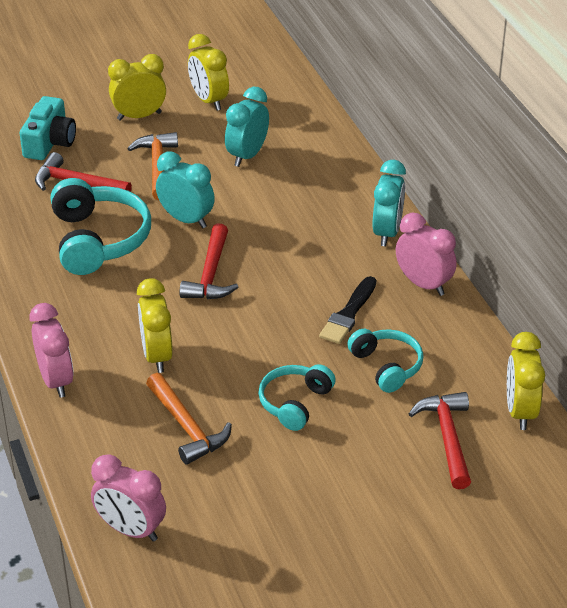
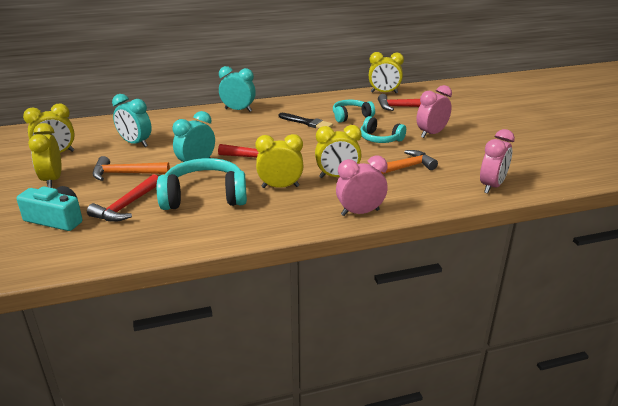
camera: 85 degrees left, 10 degrees down
pink clock [396,213,457,296] -> pink clock moved to [417,85,452,138]
none -> yellow clock [255,134,304,188]

